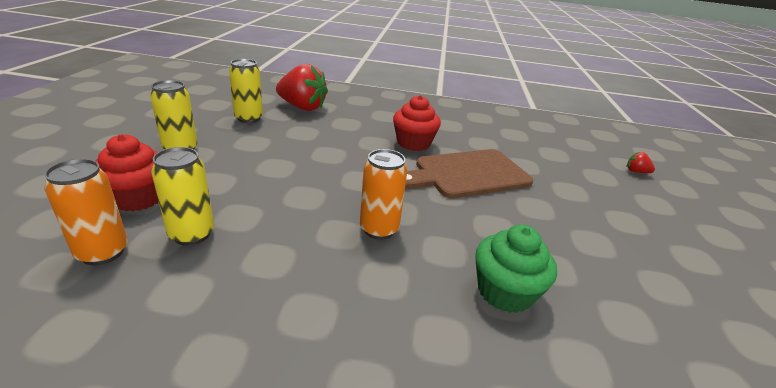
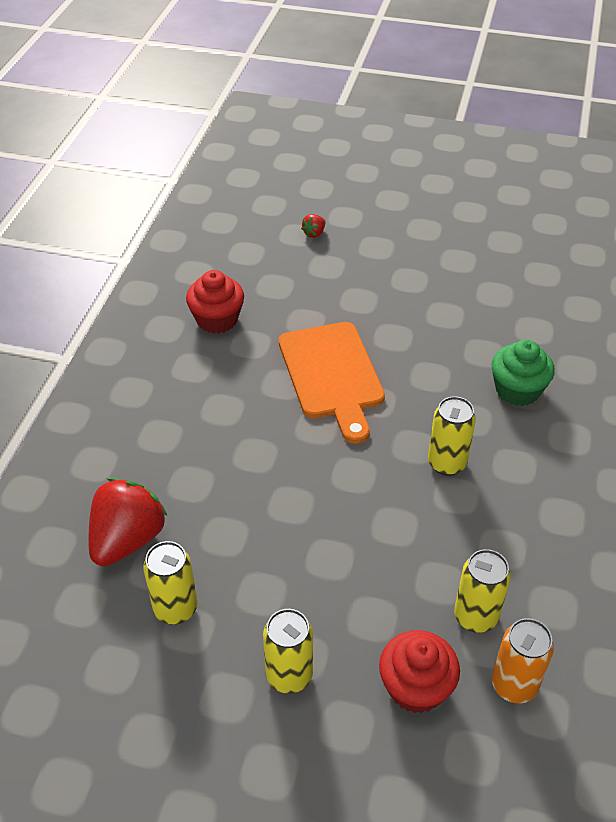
camera: 80 degrees left, 15 degrees up
orange can [360,149,407,240] -> yellow can [428,396,476,476]
red cupcake [393,95,441,151] -> red cupcake moved to [186,270,244,334]
brown cutting board [405,149,533,198] -> orange cutting board [279,322,385,444]

